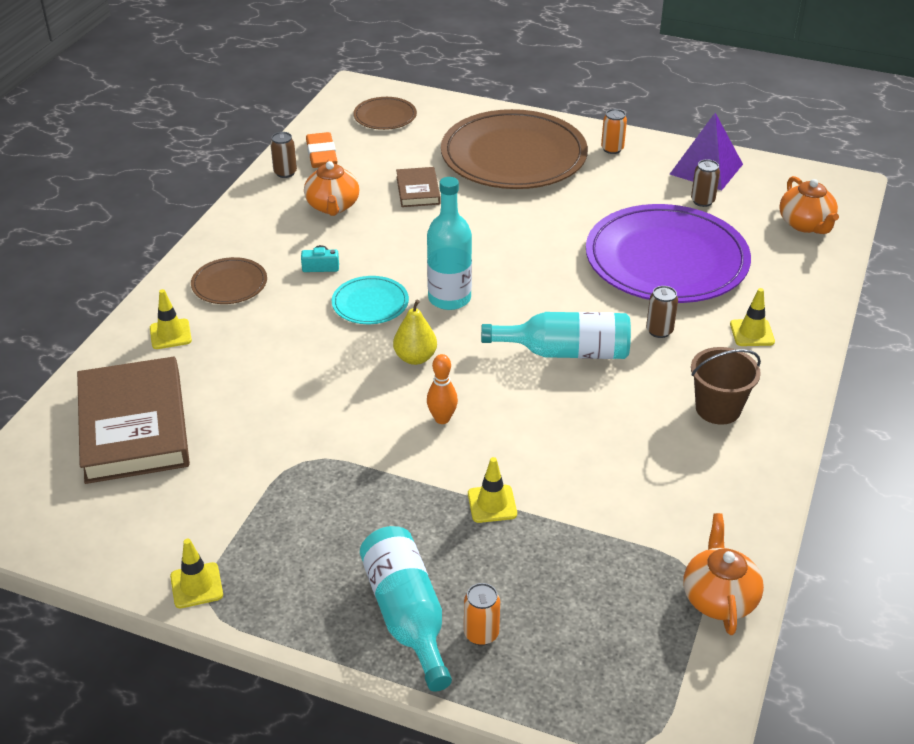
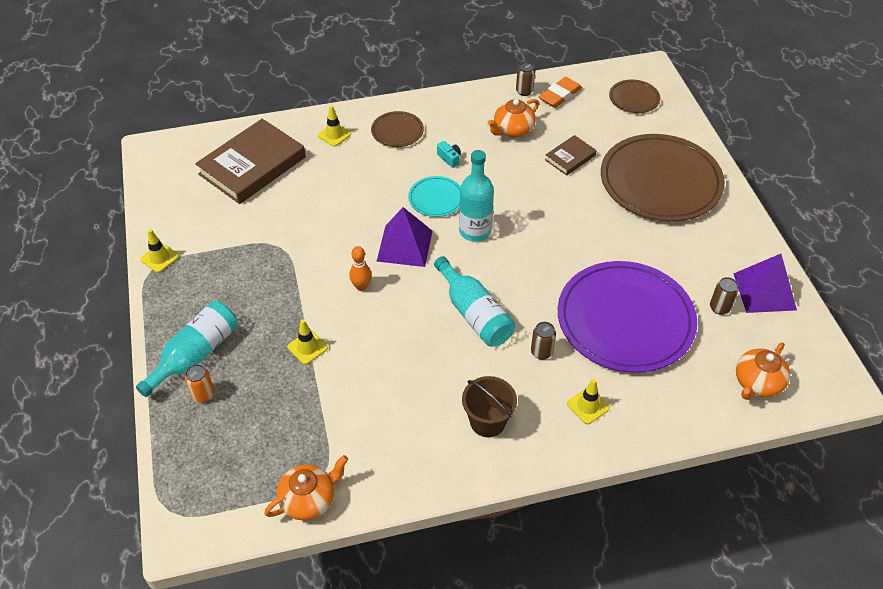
camera: 55 degrees right, 10 degrees up
yellow pear [393,300,437,365] -> purple pyramid [377,207,432,267]
orange can [601,109,627,154] -> none

